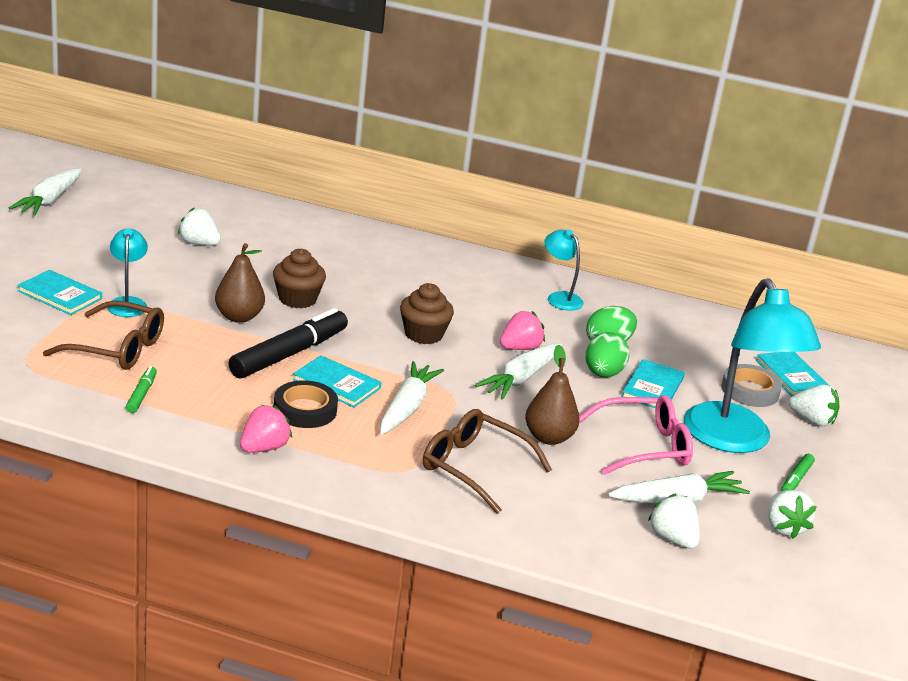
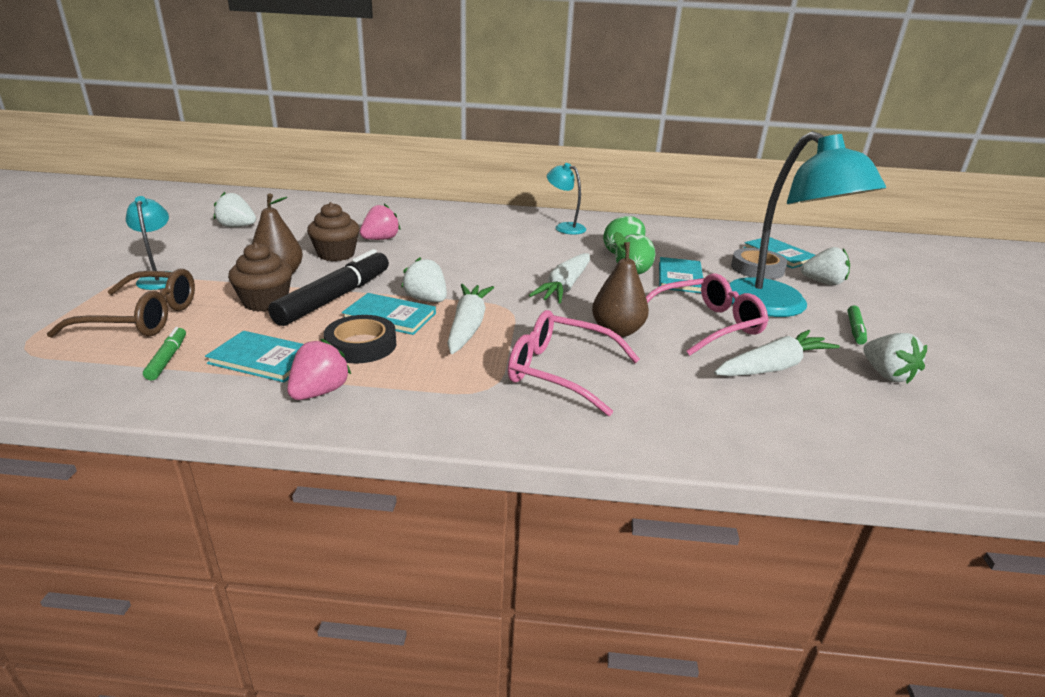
camera: 10 degrees left, 0 degrees up
white carrot [9,168,82,215] -> none
turquoise book [17,270,102,315] -> turquoise book moved to [205,331,303,383]
brown cupcake [400,283,454,344] -> brown cupcake moved to [228,242,292,312]
brown glasses [423,409,552,514] -> pink glasses [508,310,640,416]
pink strawberry [500,311,545,350] -> pink strawberry moved to [360,204,401,240]
white strawberry [648,494,700,549] -> white strawberry moved to [401,257,447,302]

